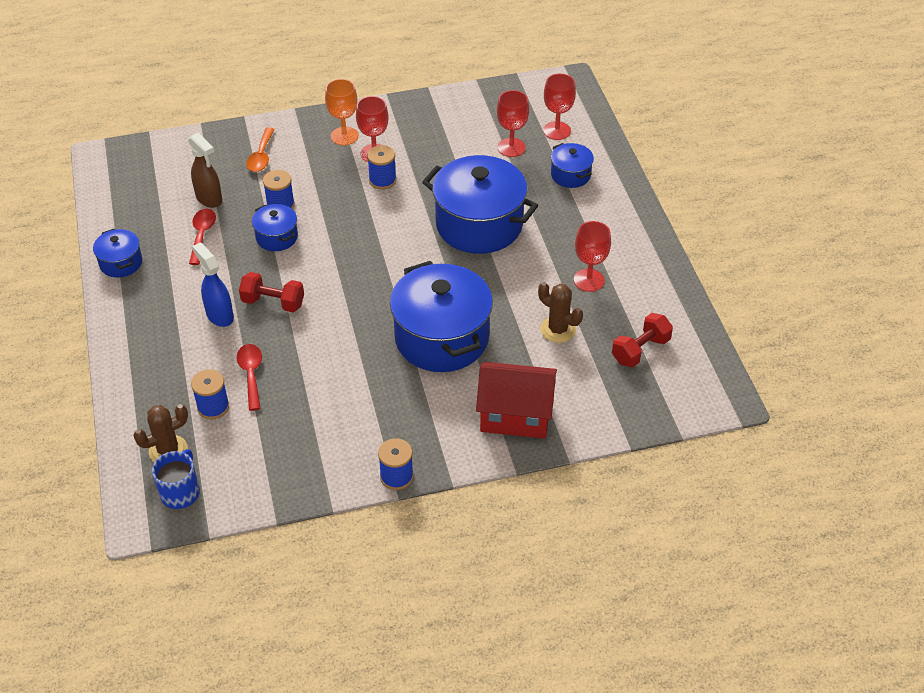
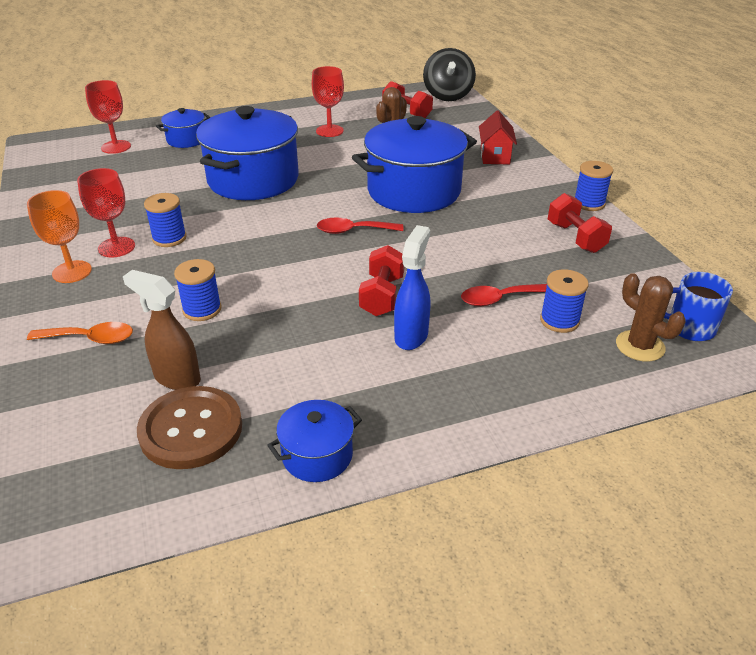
camera: 95 degrees left, 10 degrees down
brown spray bottle [188,133,222,208] -> brown spray bottle turned 105 degrees counterclockwise [123,270,201,390]
red spoon [189,209,216,265] -> red spoon moved to [317,217,403,234]
blue spray bottle [192,243,234,327] -> blue spray bottle turned 150 degrees clockwise [394,225,431,350]
blue pot [252,204,298,251] -> none
red house [476,362,557,439] -> red house [479,110,517,164], size x0.62
red goblet [497,90,529,157] -> none
none -> brown button [137,386,242,469]
none -> black spinning top [423,48,476,101]
none -> red dumbbell [548,193,612,253]

